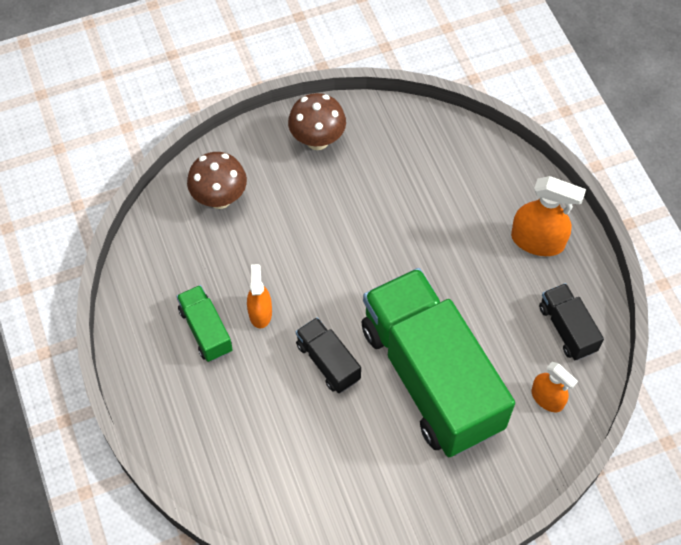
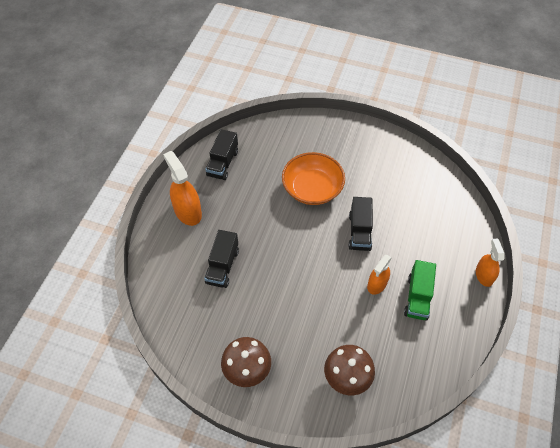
camera: 140 degrees left, 5 degrees down
green truck [362,268,515,457] -> orange bowl [282,152,345,205]
orange spray bottle [531,362,578,412] -> orange spray bottle moved to [476,238,505,287]
none -> black truck [204,230,239,288]

